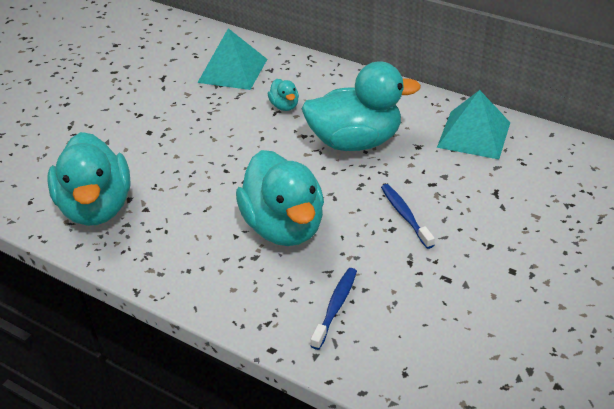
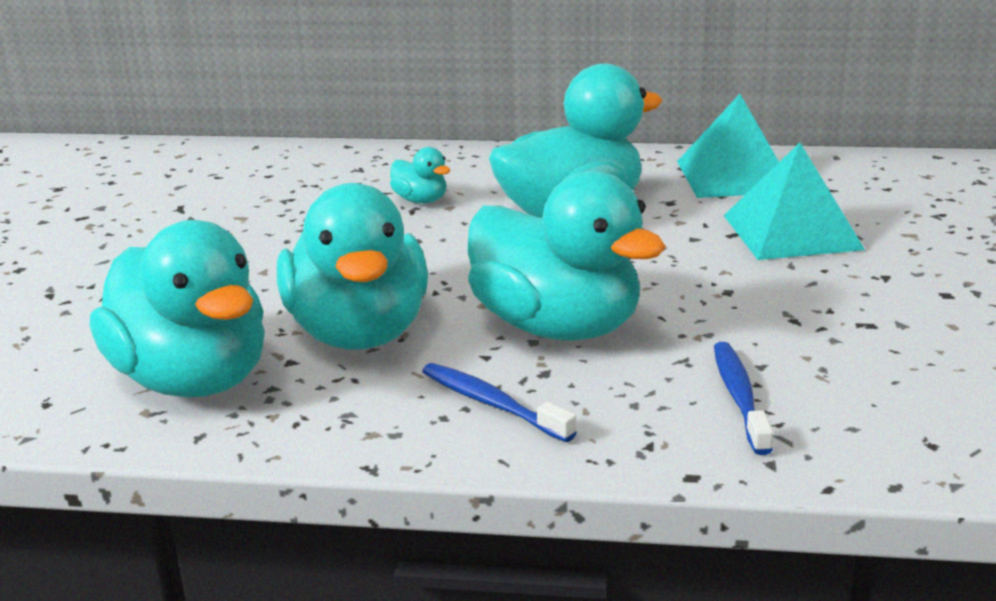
camera: 25 degrees left, 15 degrees down
turquoise pyramid [197,28,267,90] -> turquoise pyramid moved to [724,143,865,260]
blue toothbrush [381,184,435,249] -> blue toothbrush moved to [422,363,577,442]
none -> turquoise duck [277,183,428,350]

